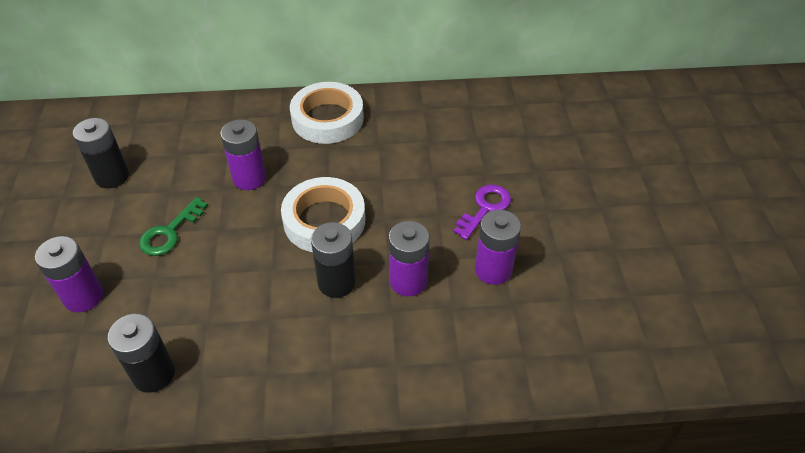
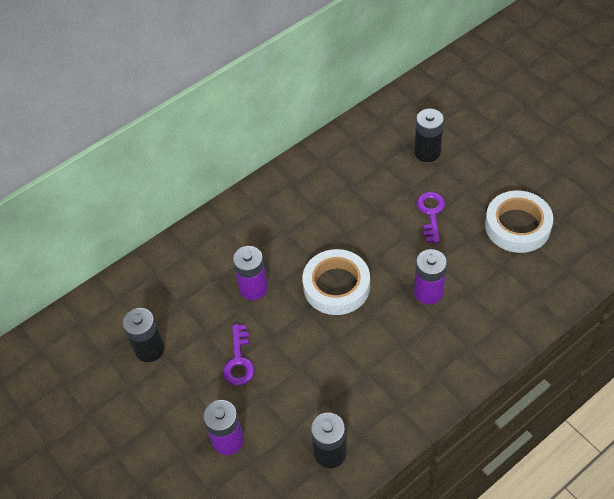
camera: 30 degrees left, 5 degrees up
green key [139,197,208,256] -> purple key [223,324,255,385]
white tape [290,82,364,144] -> white tape moved to [485,191,553,253]
black battery [311,222,356,298] -> black battery moved to [414,109,444,162]
purple battery [475,210,521,285] -> none

